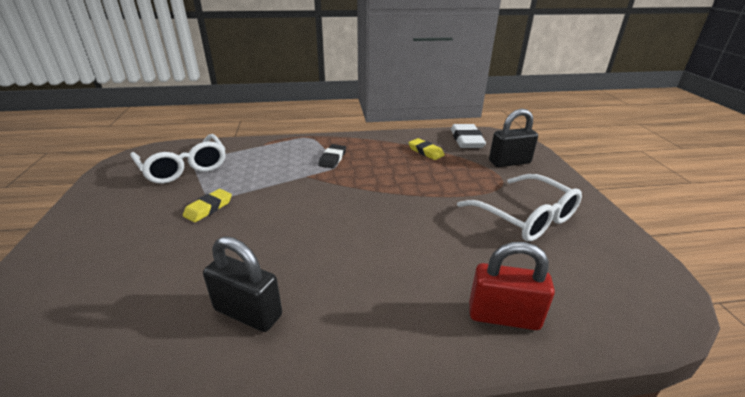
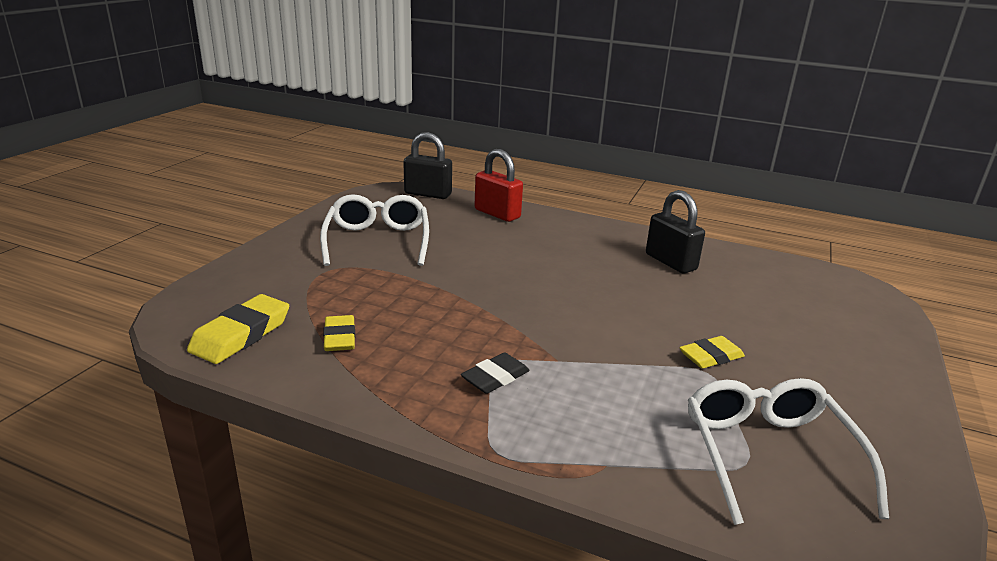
camera: 150 degrees left, 5 degrees down
white eraser [451,124,486,148] -> yellow eraser [187,294,289,364]
black padlock [489,109,538,167] -> black padlock moved to [403,132,452,199]

